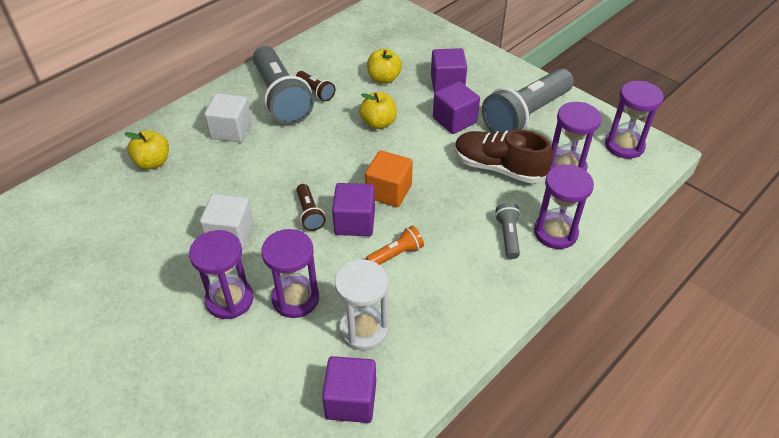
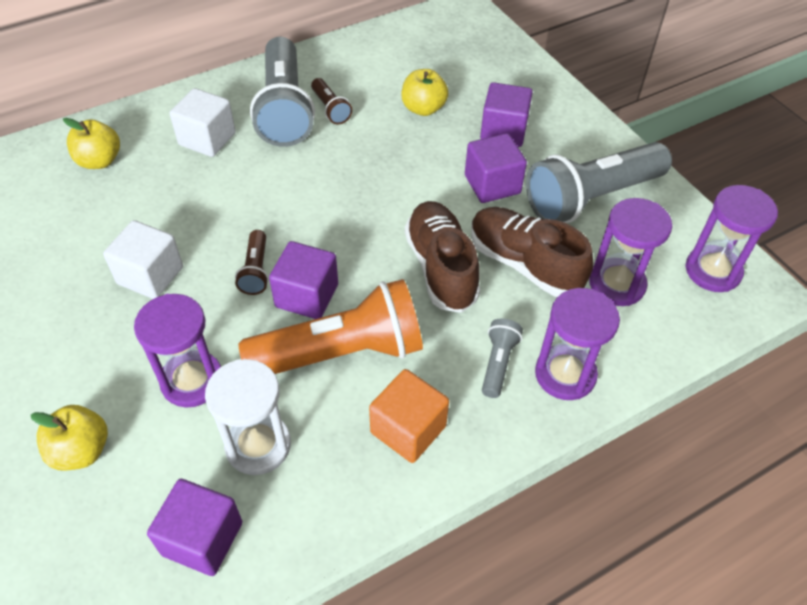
camera: 15 degrees right, 5 degrees up
purple hourglass [189,230,254,319] -> none
yellow apple [359,92,397,129] -> yellow apple moved to [31,405,108,470]
orange cube [365,150,413,207] -> orange cube moved to [369,369,449,463]
orange flashlight [366,226,424,265] -> orange flashlight [239,279,423,374], size x2.23
none -> brown shoe [405,201,481,313]

